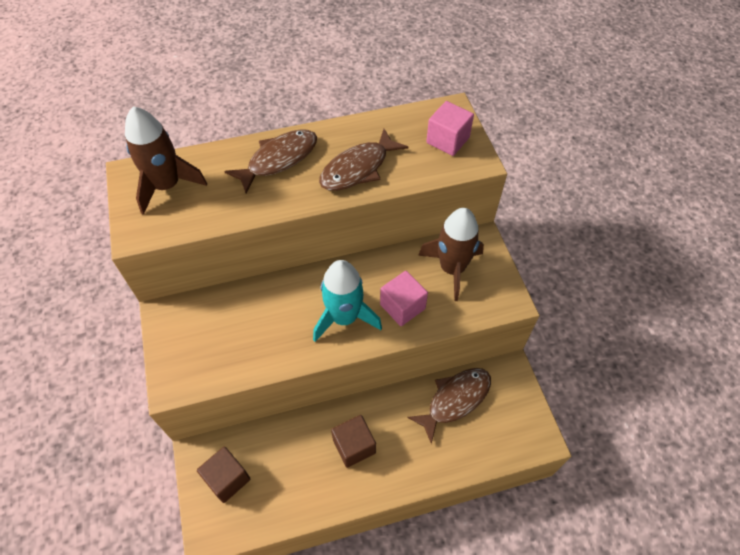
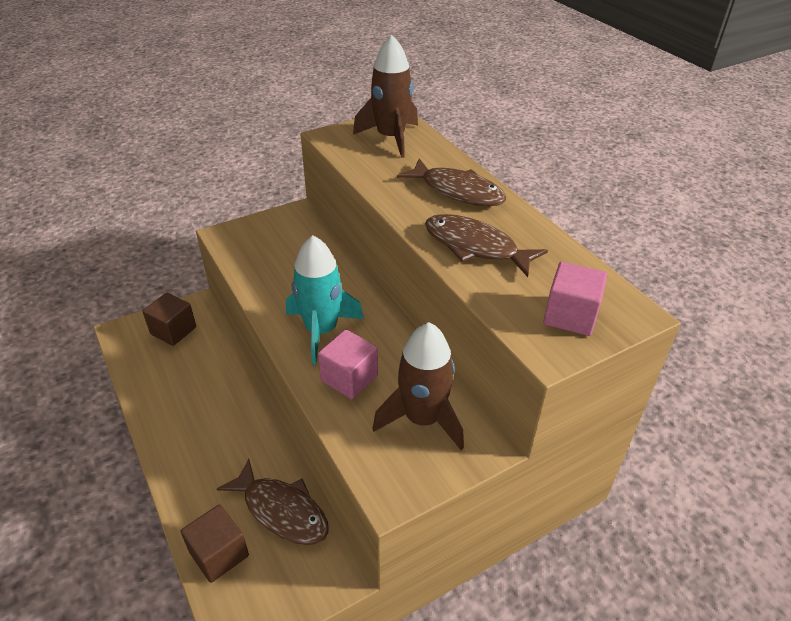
camera: 75 degrees right, 15 degrees down
brown cube [331,415,376,468] -> brown cube moved to [181,504,249,583]

